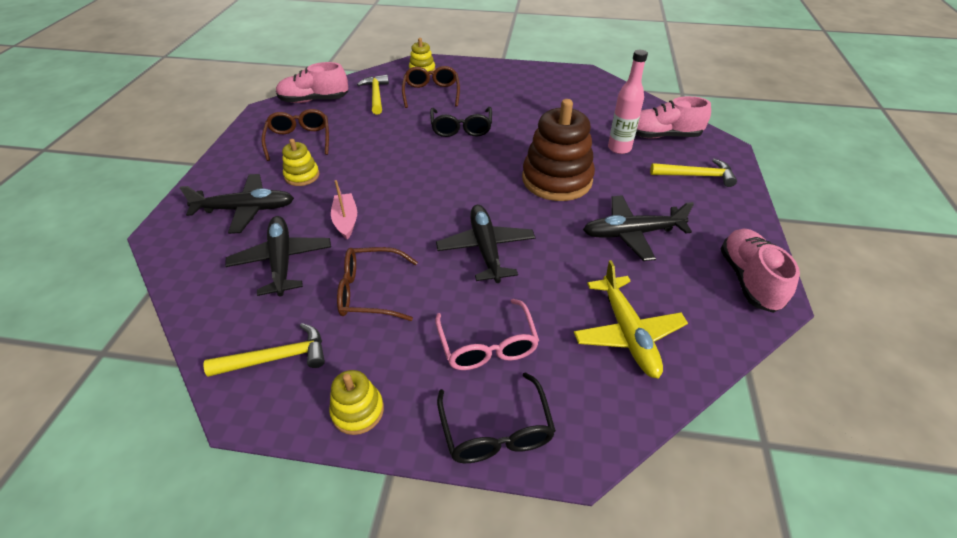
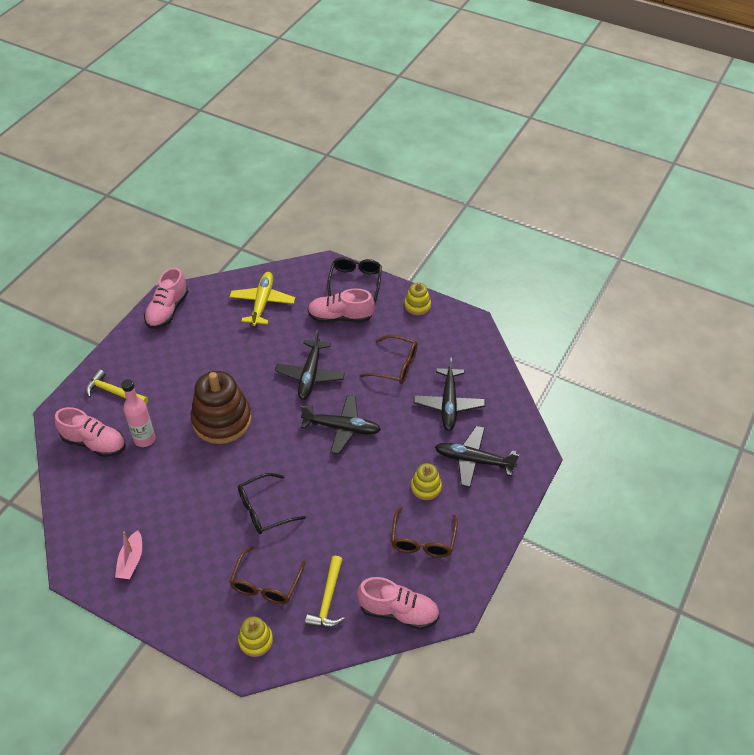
camera: 160 degrees left, 5 degrees up
yellow hammer [203,323,325,377] -> none
pink boat [331,180,357,240] -> pink boat moved to [115,531,142,579]
black glasses [430,107,492,137] -> black glasses turned 135 degrees counterclockwise [238,473,306,534]
pink glasses [435,299,539,370] -> pink shoe [308,288,375,323]
black plane [583,195,694,261] -> black plane moved to [300,395,381,454]

